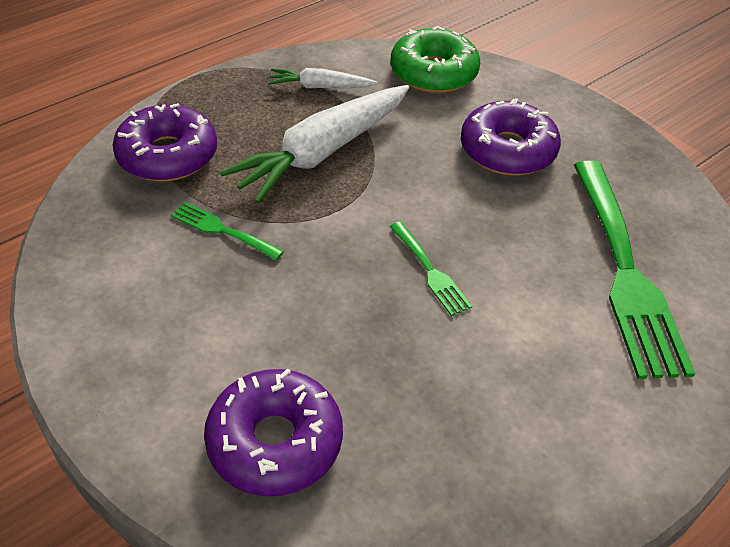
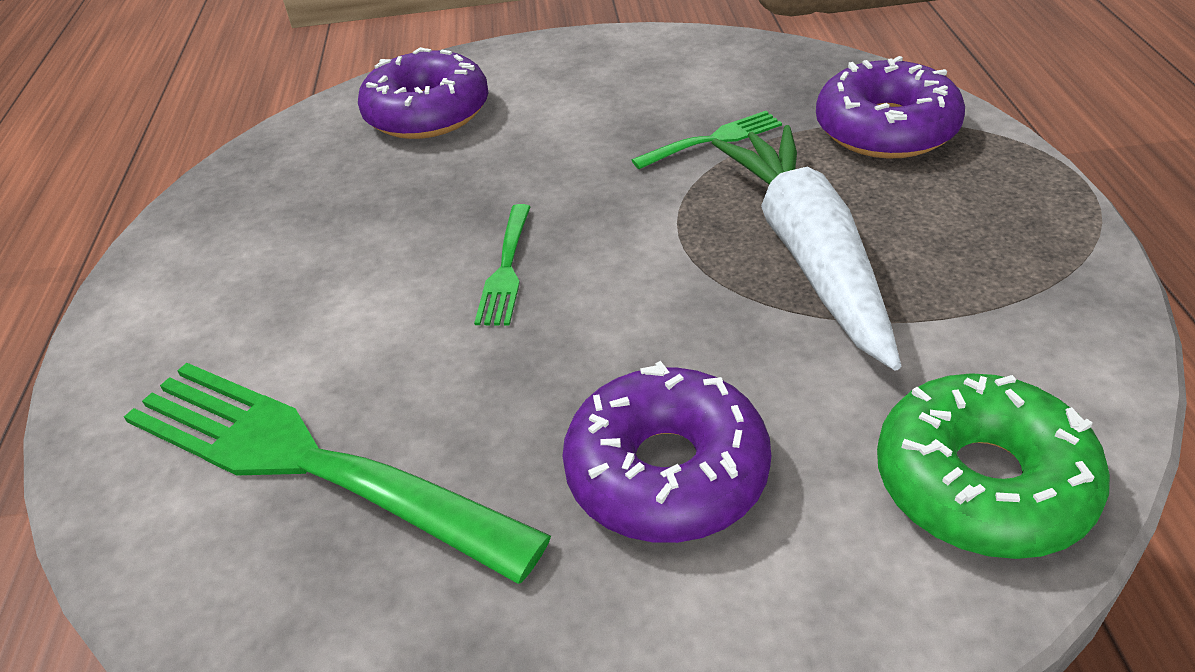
camera: 130 degrees right, 5 degrees down
white carrot [268,68,377,88] -> none
green fork [390,222,472,316] -> green fork turned 90 degrees counterclockwise [474,204,530,326]

